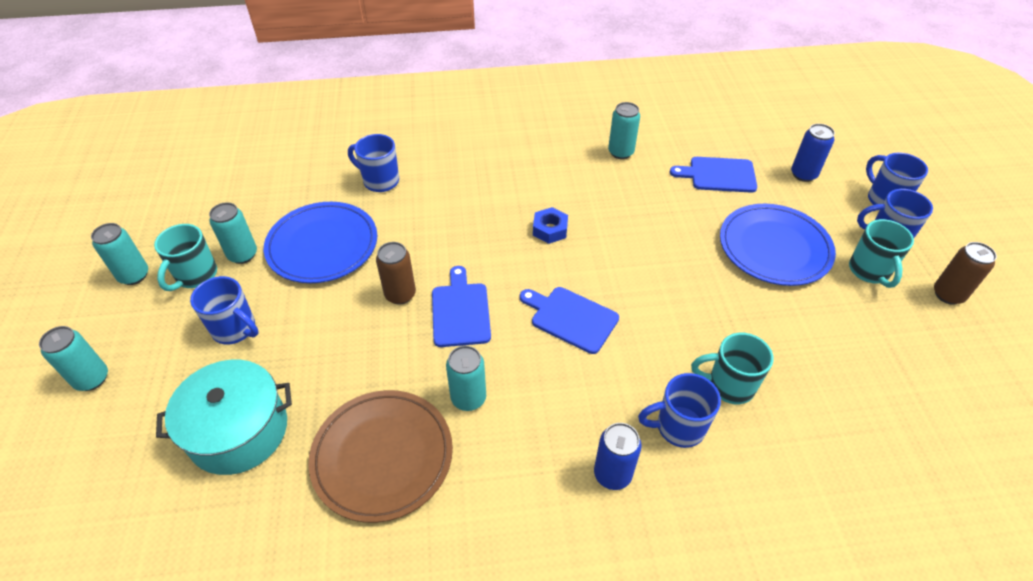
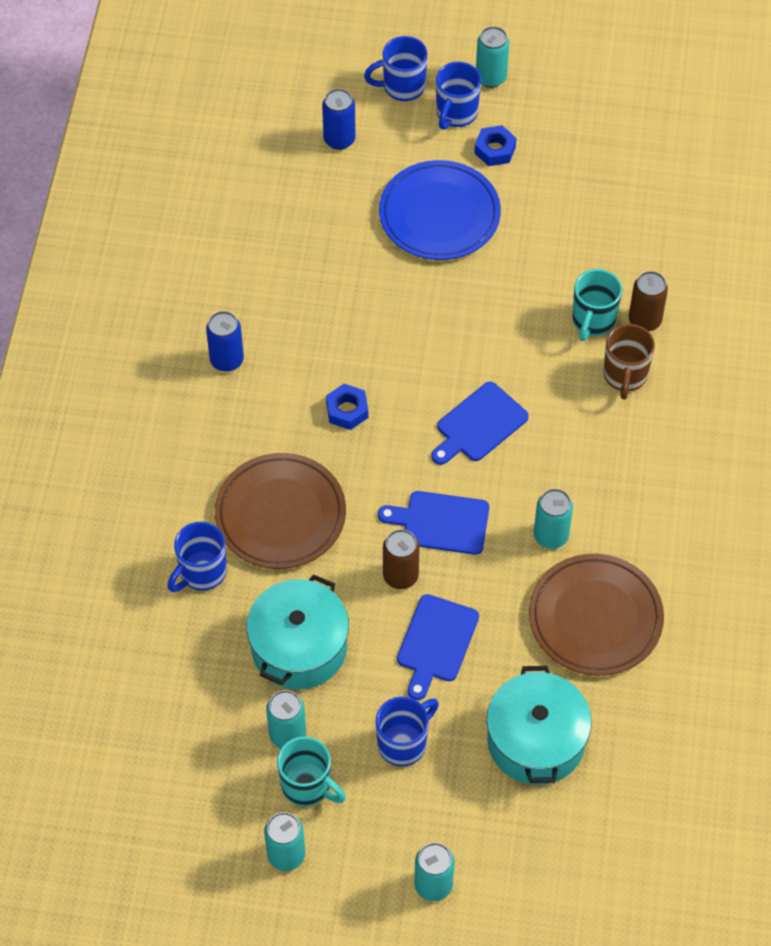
camera: 75 degrees left, 10 degrees up
blue plate [264,202,377,283] -> turquoise pot [246,574,349,690]
blue can [594,423,642,490] -> blue can moved to [206,311,244,372]
turquoise can [608,102,640,159] -> turquoise can moved to [476,26,509,88]
blue mug [638,373,721,448] -> brown mug [604,324,655,400]
blue cutting board [670,157,757,193] -> blue cutting board moved to [397,594,479,700]
turquoise mug [849,219,914,288] -> blue nut [474,125,517,166]
brown can [934,242,997,305] -> brown can moved to [629,271,668,332]
none -> brown plate [215,453,346,569]

